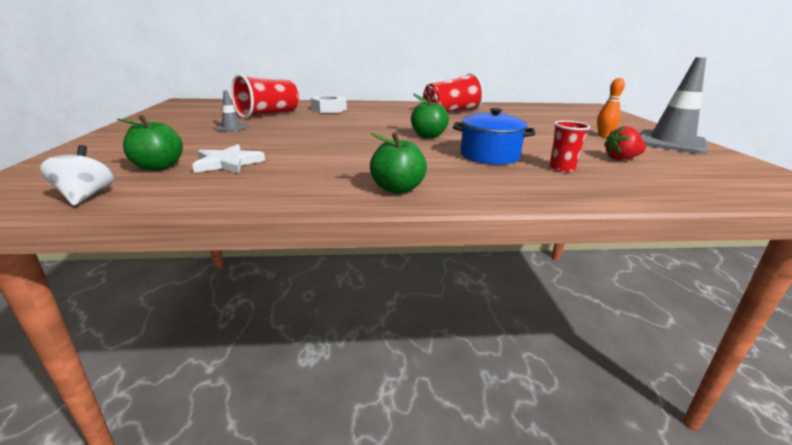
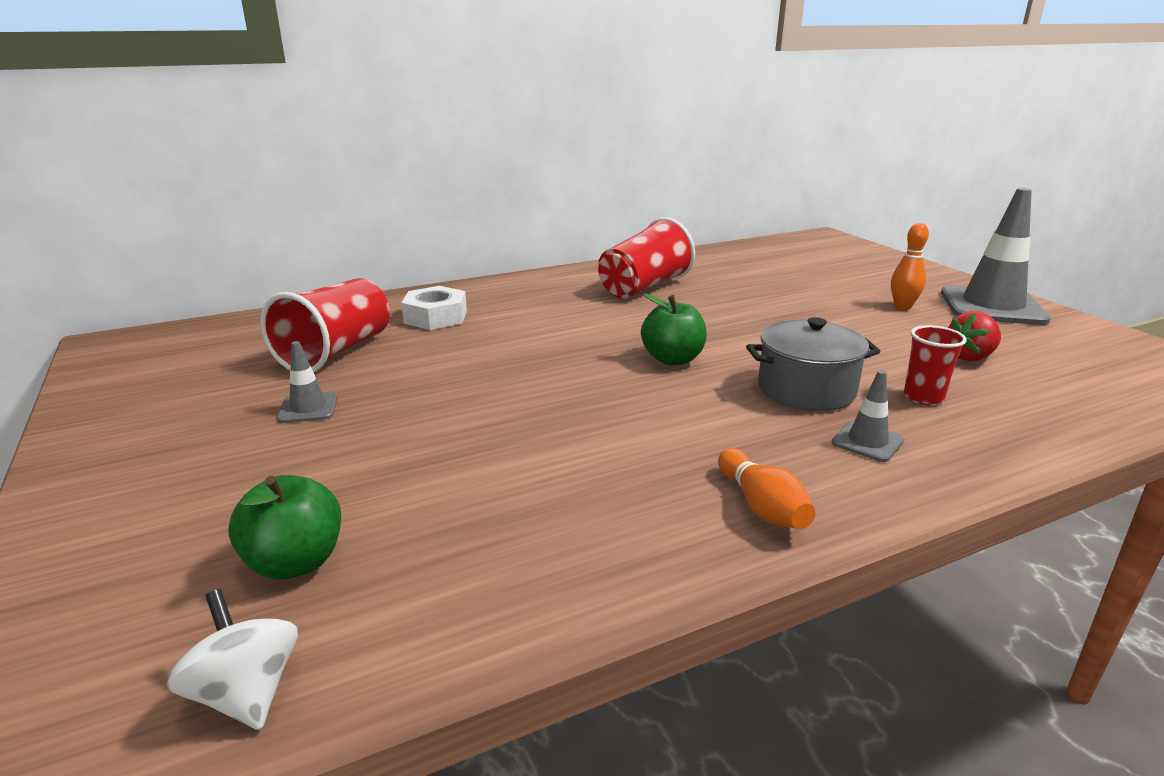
camera: 20 degrees left, 0 degrees up
white star [192,144,265,174] -> none
green apple [370,132,427,194] -> orange bowling pin [718,448,815,529]
blue pot [453,108,535,165] -> grey pot [746,317,881,411]
none -> grey traffic cone [832,370,904,462]

